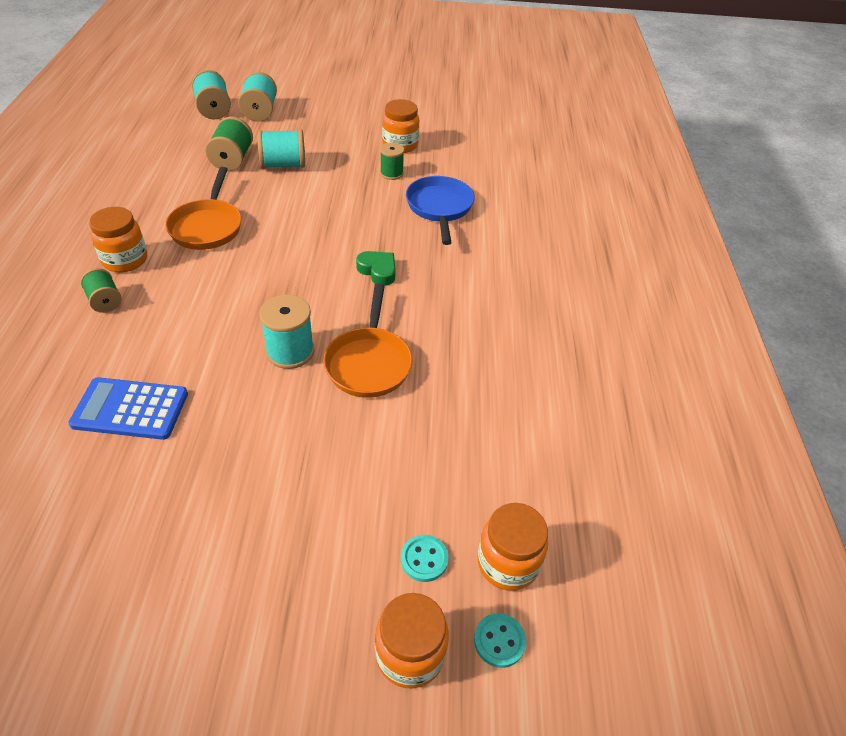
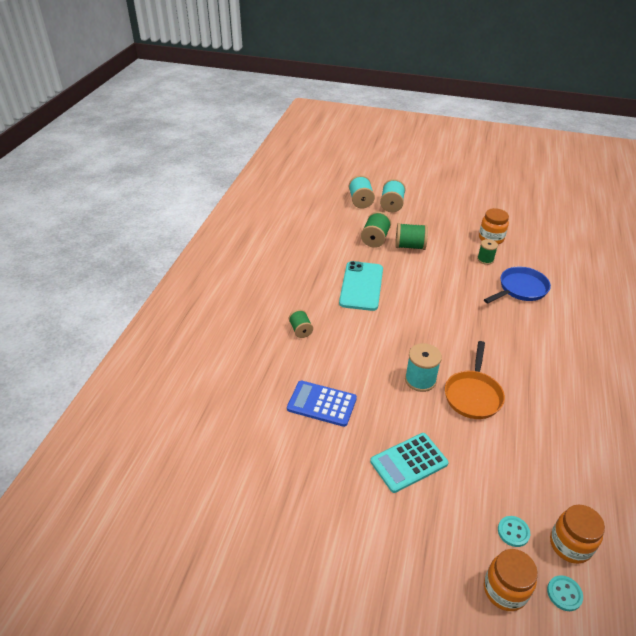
camera: 15 degrees right, 5 degrees down
orange jar [89,207,147,272] -> none
orange pan [165,167,242,250] -> turquoise phone [339,261,383,311]
turquoise spool [258,130,305,169] -> green spool [395,223,428,250]
green heart [356,251,396,286] -> none
blue pan [406,176,475,245] -> blue pan turned 45 degrees clockwise [484,267,551,303]
none -> turquoise calculator [370,433,449,493]

